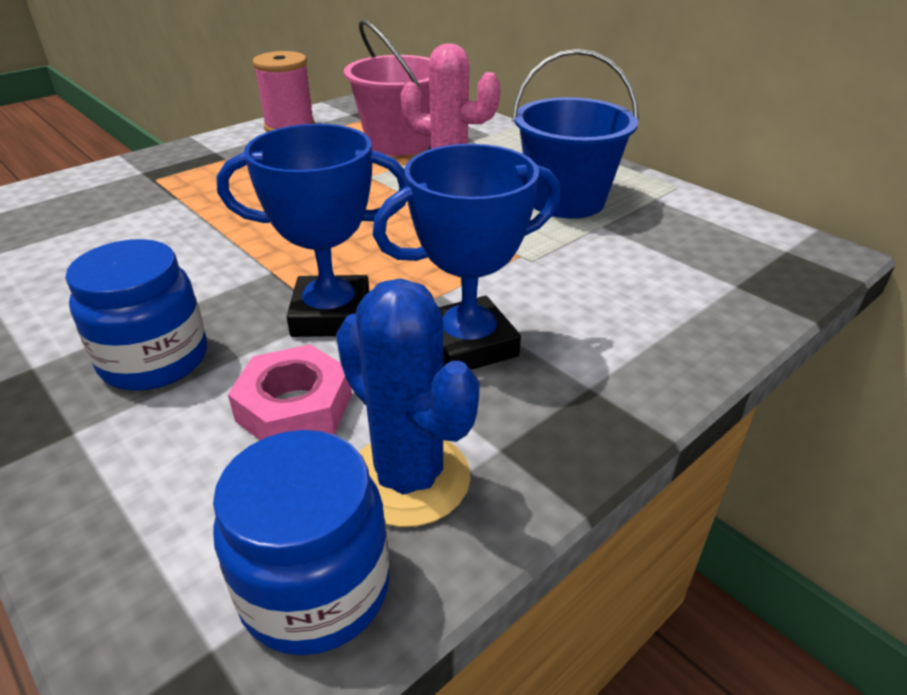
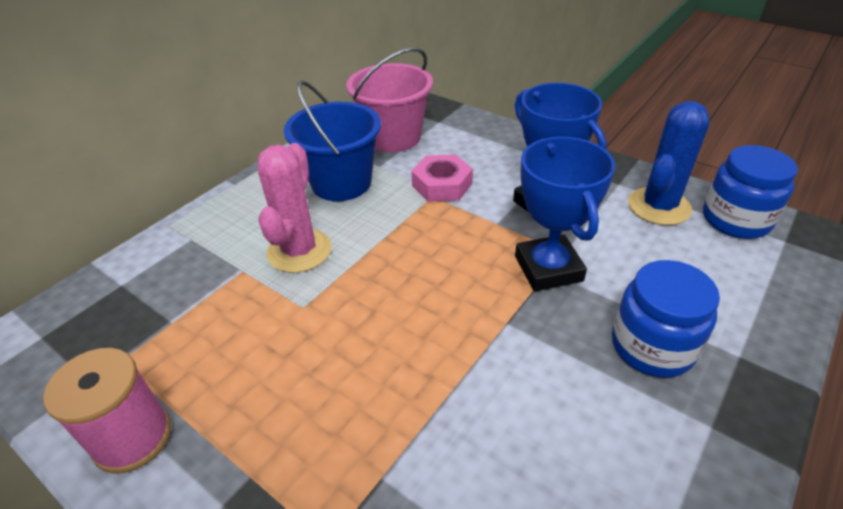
camera: 100 degrees left, 5 degrees up
pink nut [228,345,352,440] -> pink nut moved to [411,154,473,202]
pink bucket [344,20,431,156] -> pink bucket moved to [346,47,433,152]

